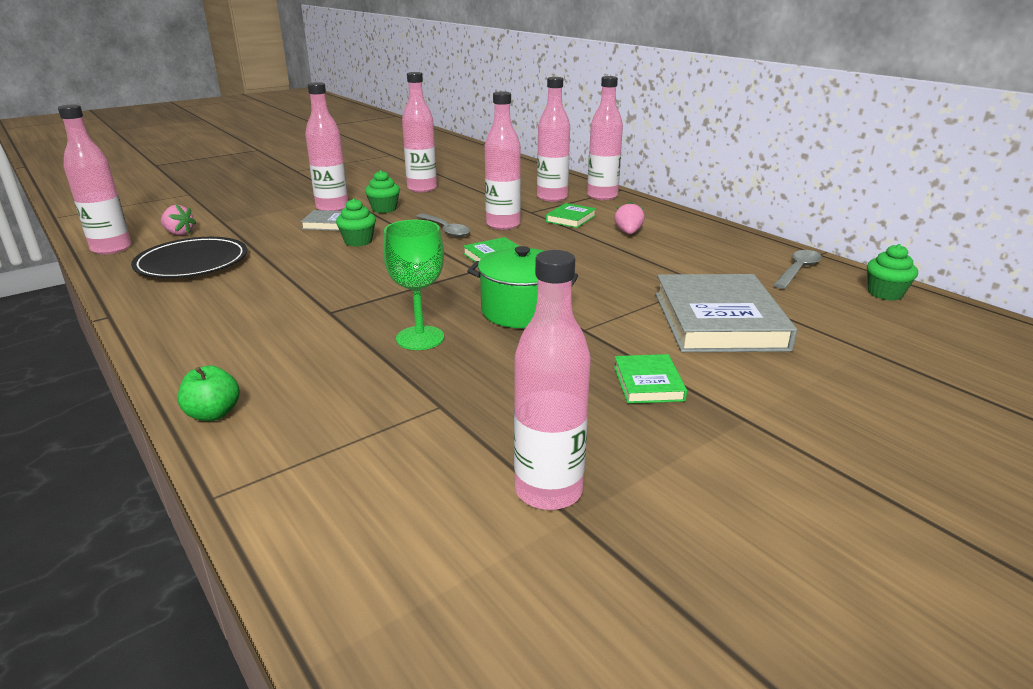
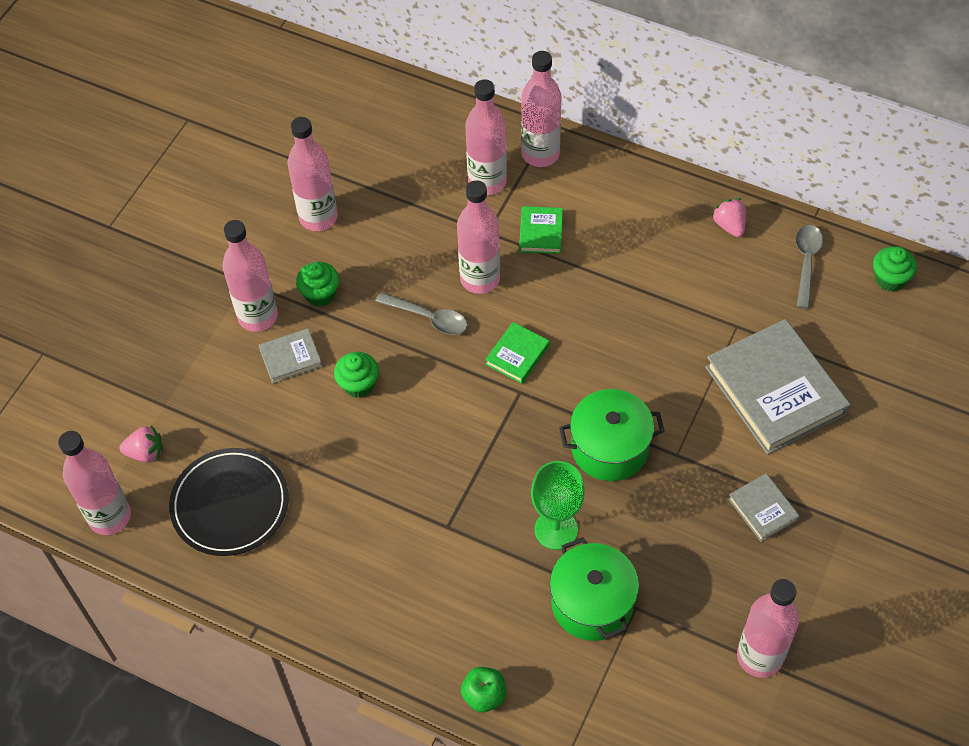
camera: 25 degrees left, 30 degrees up
pink strawberry [614,201,645,234] -> pink strawberry moved to [712,198,746,237]
green book [614,354,687,404] -> grey book [728,473,800,542]
none -> green pot [550,537,639,641]

